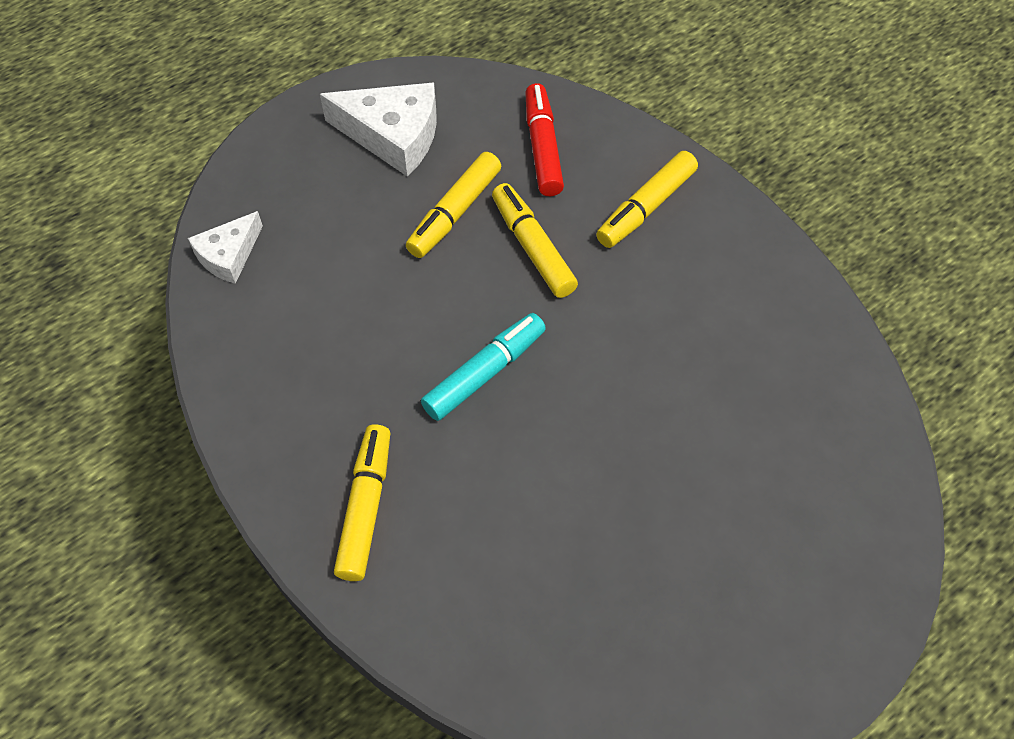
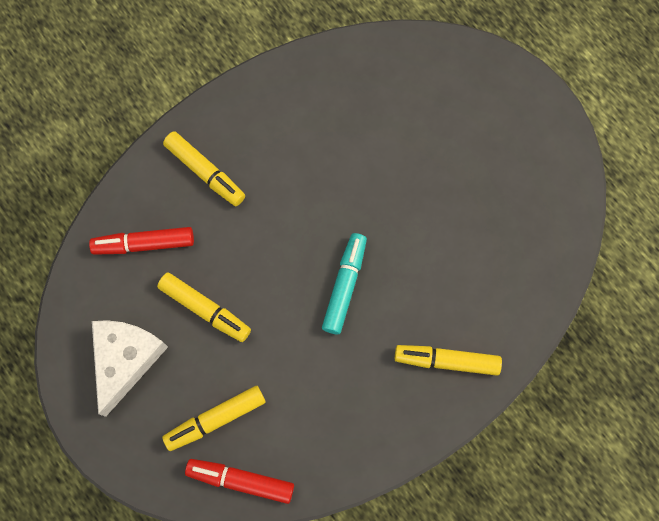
camera: 90 degrees left, 15 degrees up
white cheese [188,211,263,284] -> red marker [185,459,294,504]
turquoise marker [421,313,546,421] -> turquoise marker turned 60 degrees clockwise [322,233,367,334]
yellow marker [492,183,578,298] -> yellow marker moved to [162,386,266,451]

